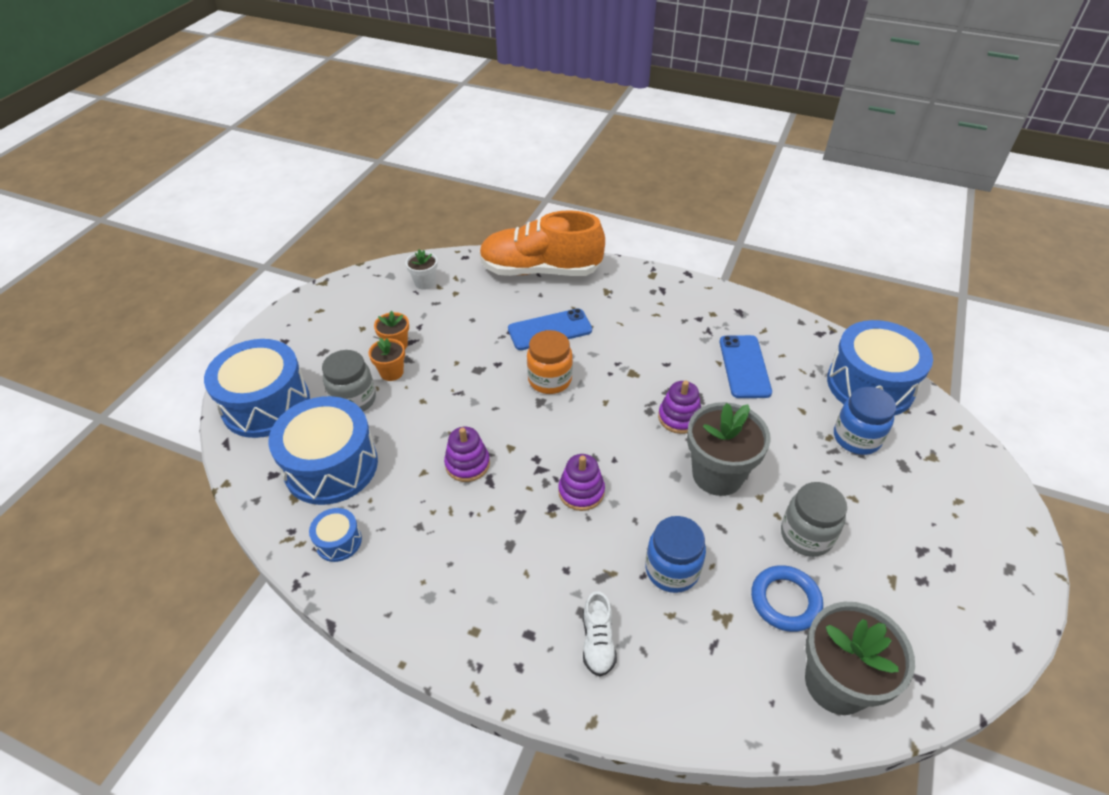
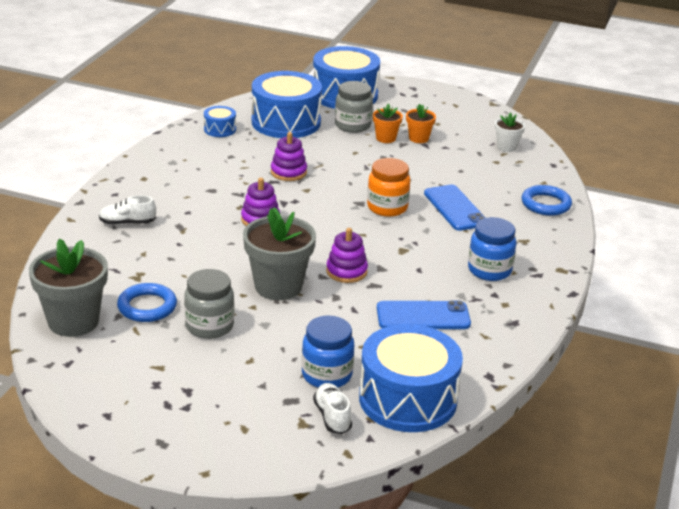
camera: 85 degrees right, 15 degrees down
orange shoe [479,210,605,276] -> blue ring [522,185,572,216]
blue jar [645,516,706,593] -> blue jar moved to [468,217,516,281]
none -> white shoe [313,383,352,434]

